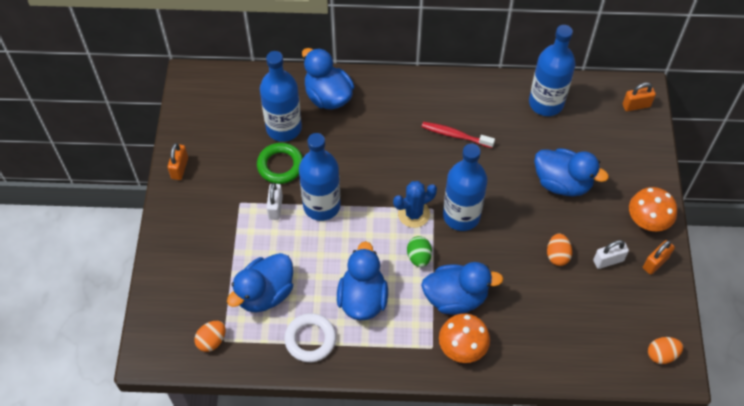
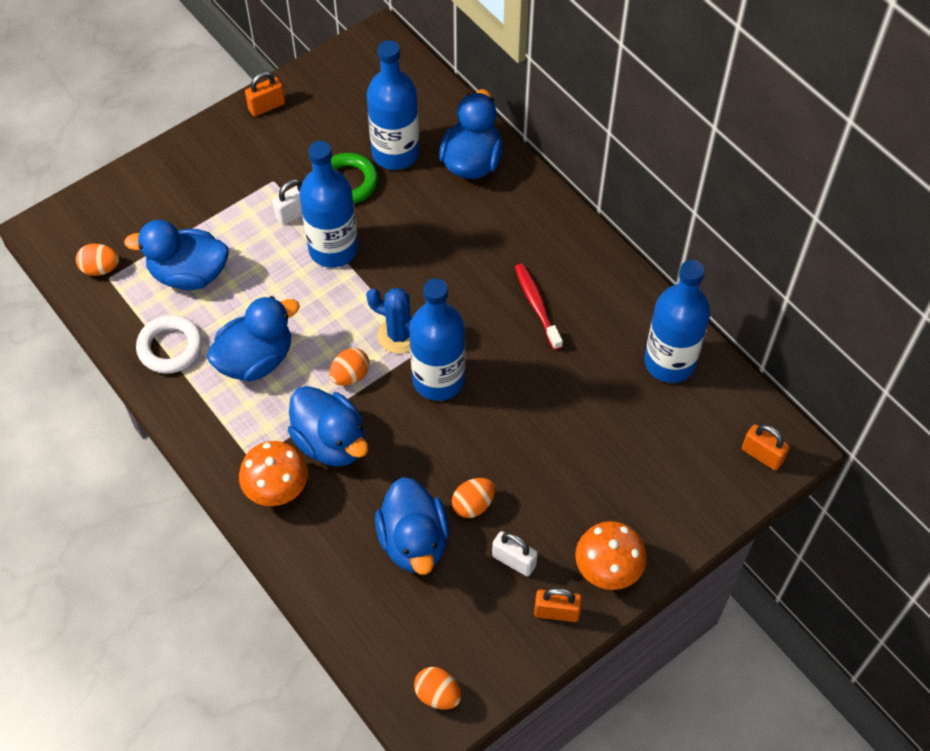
camera: 50 degrees right, 0 degrees up
green egg [407,236,432,267] -> orange egg [329,348,369,386]
blue duck [534,148,609,196] -> blue duck moved to [375,477,449,575]

